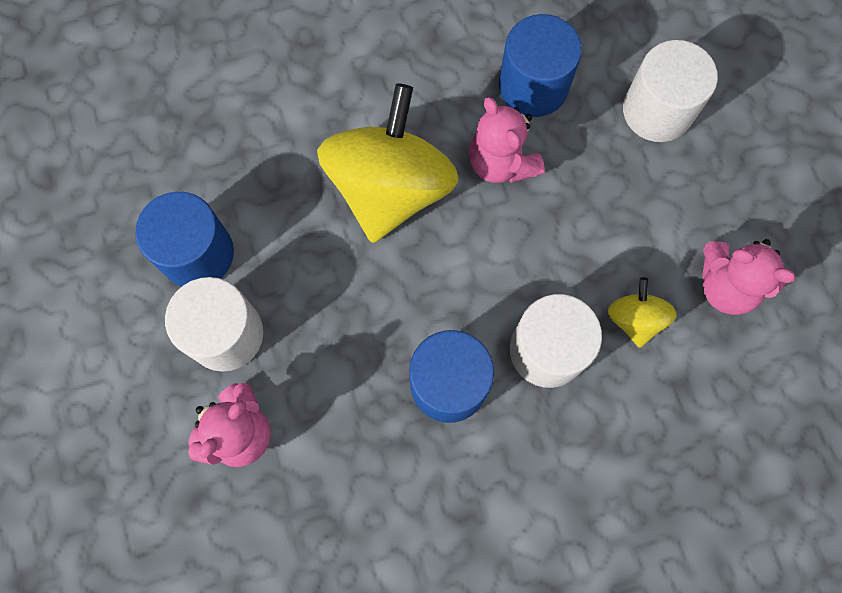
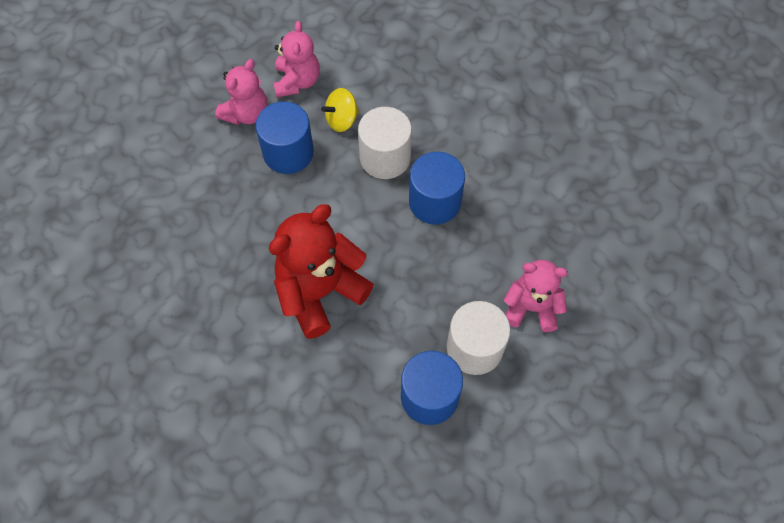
camera: 115 degrees left, 10 degrees down
yellow spinning top [317,83,459,243] -> red teddy bear [269,204,374,339]
pink teddy bear [469,97,545,183] -> pink teddy bear moved to [215,59,267,125]
blue cylinder [499,14,582,117] -> blue cylinder moved to [256,101,314,174]
white cylinder [623,40,718,142] -> none

